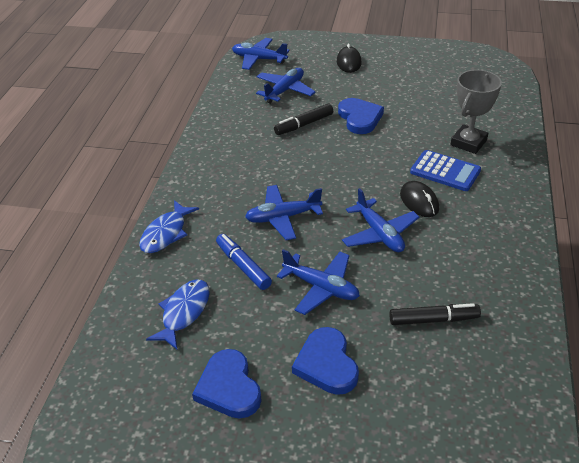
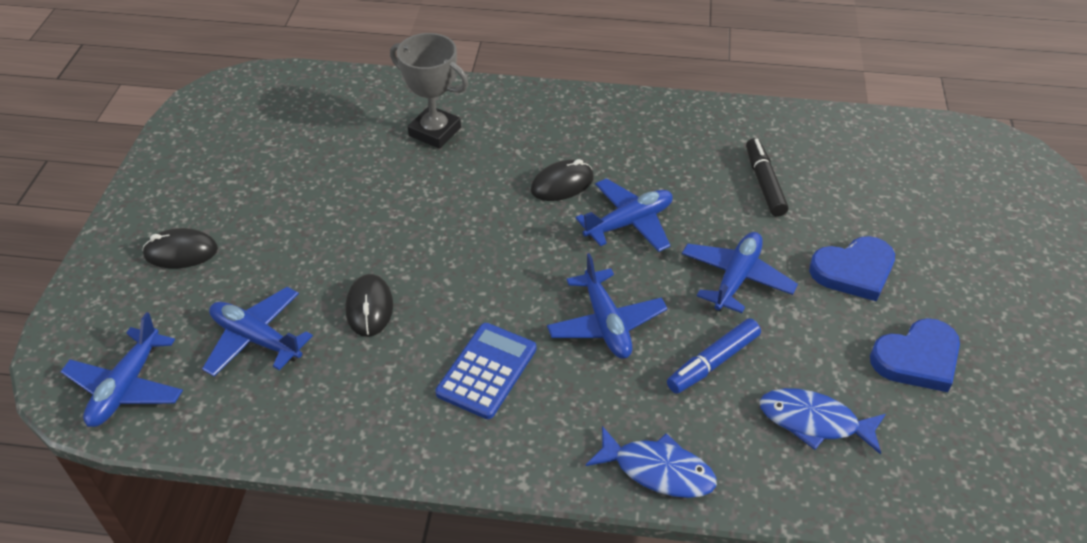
camera: 95 degrees left, 5 degrees up
black marker [274,103,333,135] -> black mouse [346,274,393,337]
blue heart [338,98,384,134] -> none
blue calculator [410,150,481,191] -> blue calculator moved to [435,323,536,419]

